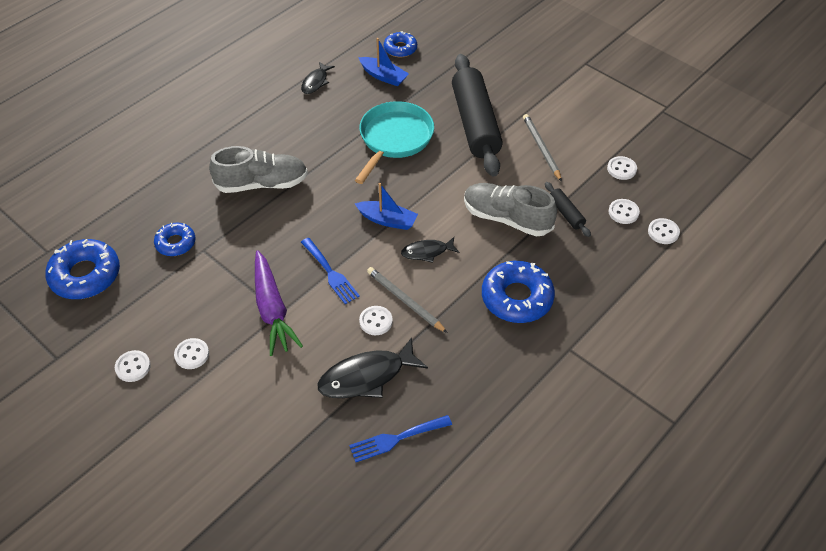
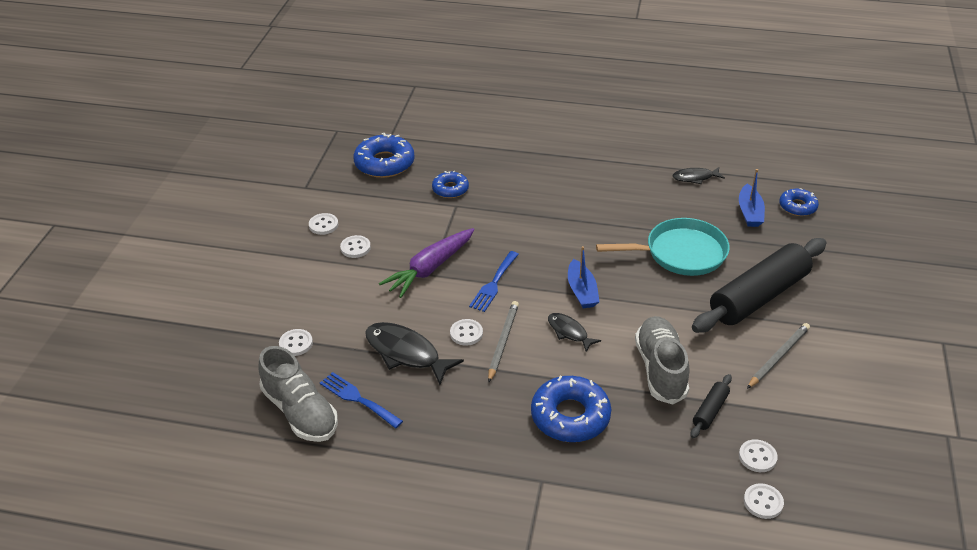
camera: 60 degrees right, 10 degrees down
grey shoe [209,146,308,193] -> grey shoe moved to [258,346,338,442]
white button [607,156,637,180] -> white button moved to [279,329,313,356]

